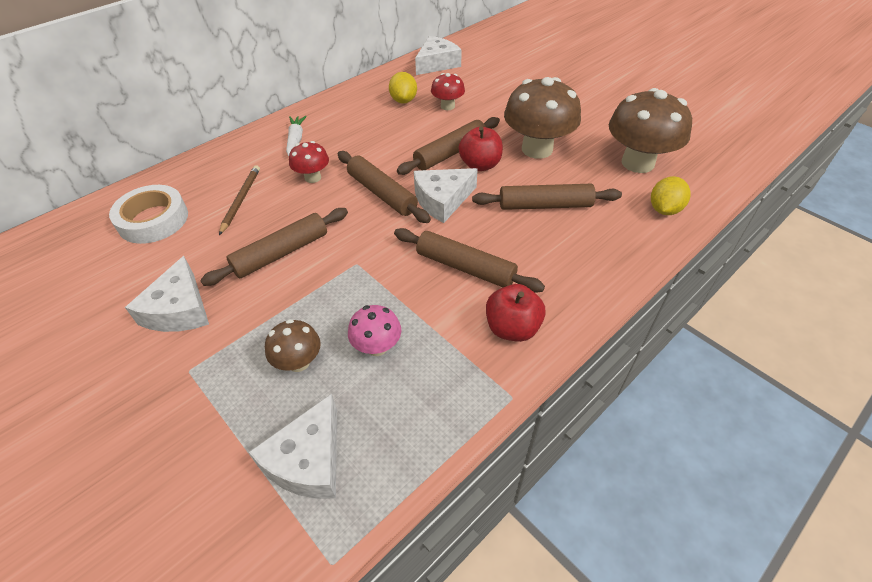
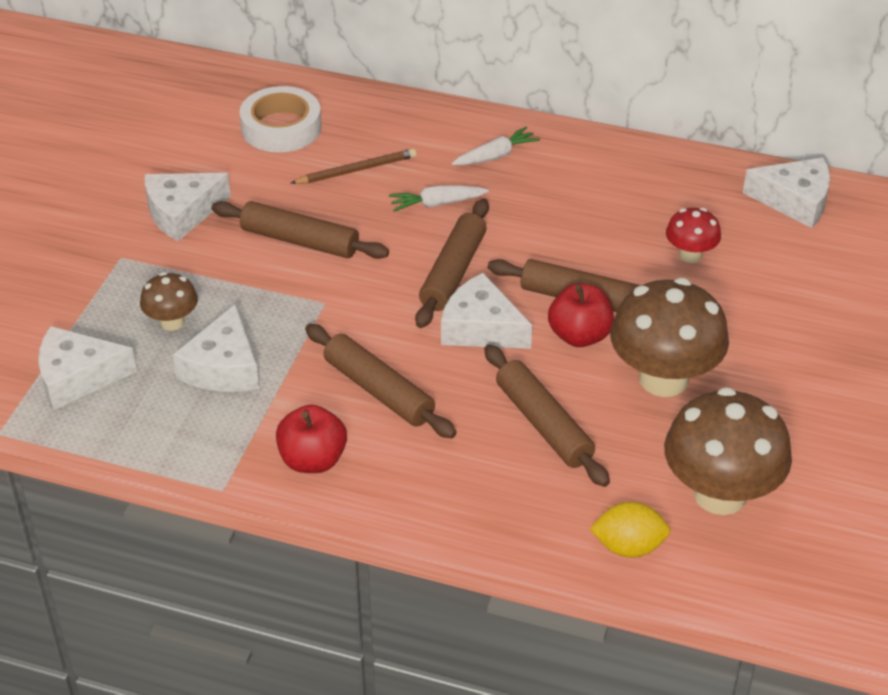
camera: 60 degrees right, 5 degrees down
red mushroom [289,141,329,183] -> white carrot [389,186,489,212]
pink mushroom [348,305,401,356] -> white cheese [173,304,259,392]
yellow lemon [389,72,417,104] -> none
brown rolling pin [394,228,545,293] -> brown rolling pin turned 45 degrees counterclockwise [305,324,456,438]

